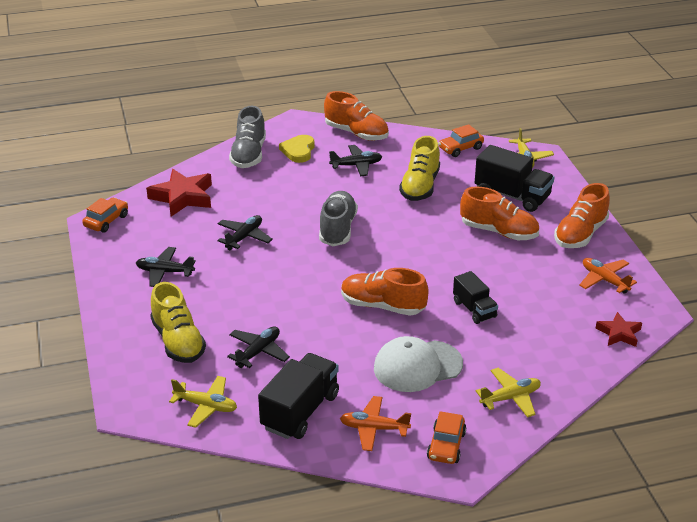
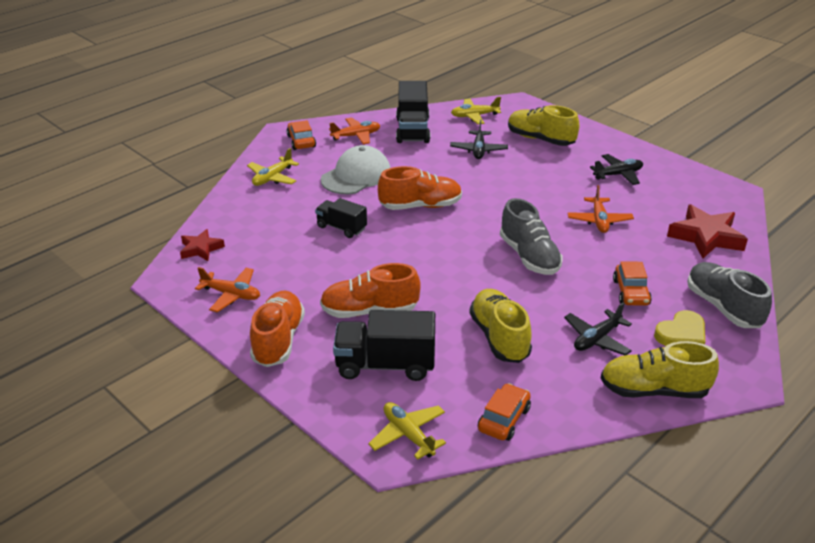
camera: 150 degrees right, 0 degrees up
orange car [82,198,128,233] -> orange car moved to [613,261,652,305]
black plane [217,215,273,250] -> orange plane [567,185,634,233]
yellow heart [279,135,315,163] -> yellow heart turned 75 degrees clockwise [654,310,705,346]
orange shoe [324,91,389,141] -> yellow shoe [601,341,719,398]

